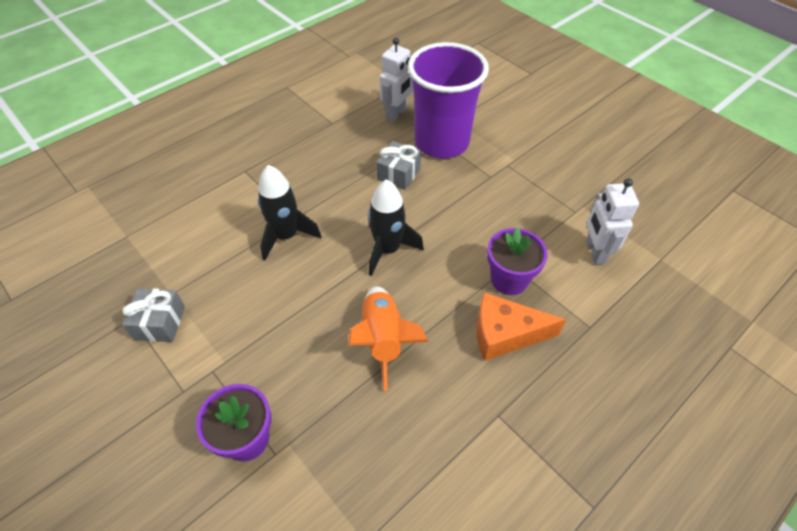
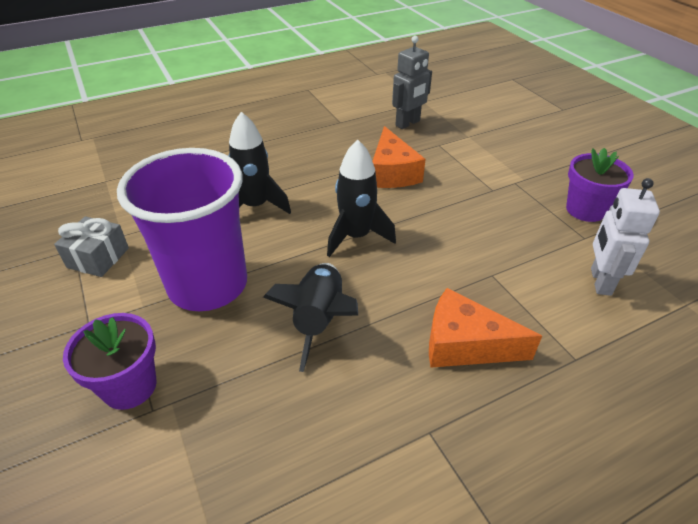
camera: 15 degrees right, 10 degrees down
orange rocket [348,286,429,391] -> black rocket [263,263,358,372]
grey gift [376,141,421,190] -> orange cheese [372,126,426,188]
white robot [380,38,412,122] -> grey robot [392,36,432,129]
purple cup [408,42,489,158] -> purple cup moved to [117,148,247,311]
purple flower pot [487,227,548,295] -> purple flower pot moved to [566,148,634,222]

